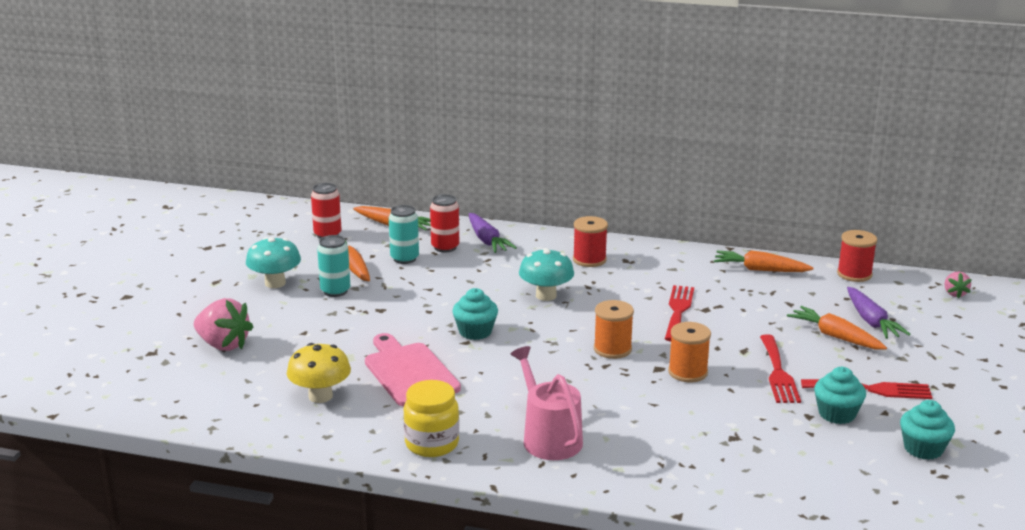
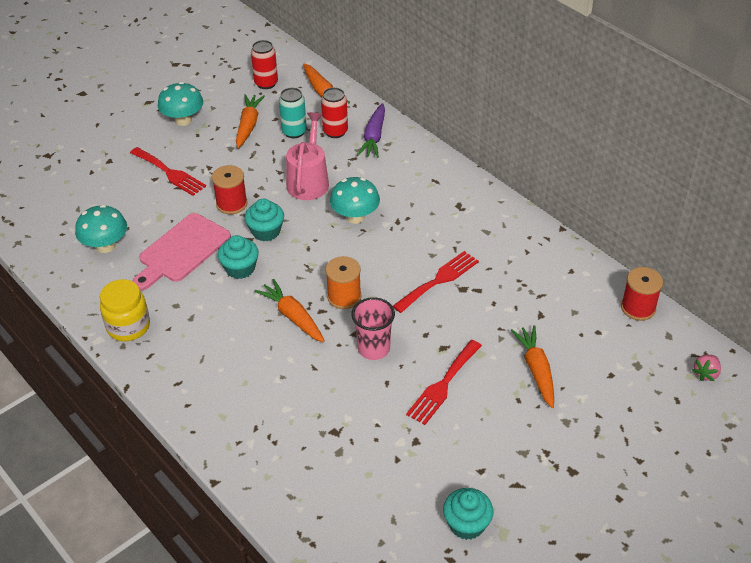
camera: 35 degrees right, 20 degrees up
pink strawberry [194,298,253,351] -> none
yellow mushroom [287,343,351,403] -> turquoise mushroom [75,205,127,253]
turquoise can [317,235,350,297] -> none
pink cutting board [365,333,461,406] -> pink cutting board turned 150 degrees counterclockwise [133,213,231,290]
pink watering can [511,346,583,460] -> pink watering can moved to [286,112,329,200]
red spool [573,216,608,267] -> red spool moved to [212,165,248,214]
orange spool [668,322,711,382] -> pink cup [351,297,395,360]
orange carrot [714,250,813,272] -> orange carrot moved to [255,279,325,342]
red fork [801,379,933,399] -> red fork moved to [130,147,206,196]
turquoise cupcake [814,367,866,424] -> turquoise cupcake moved to [218,235,259,279]
purple carrot [847,287,911,339] -> none

